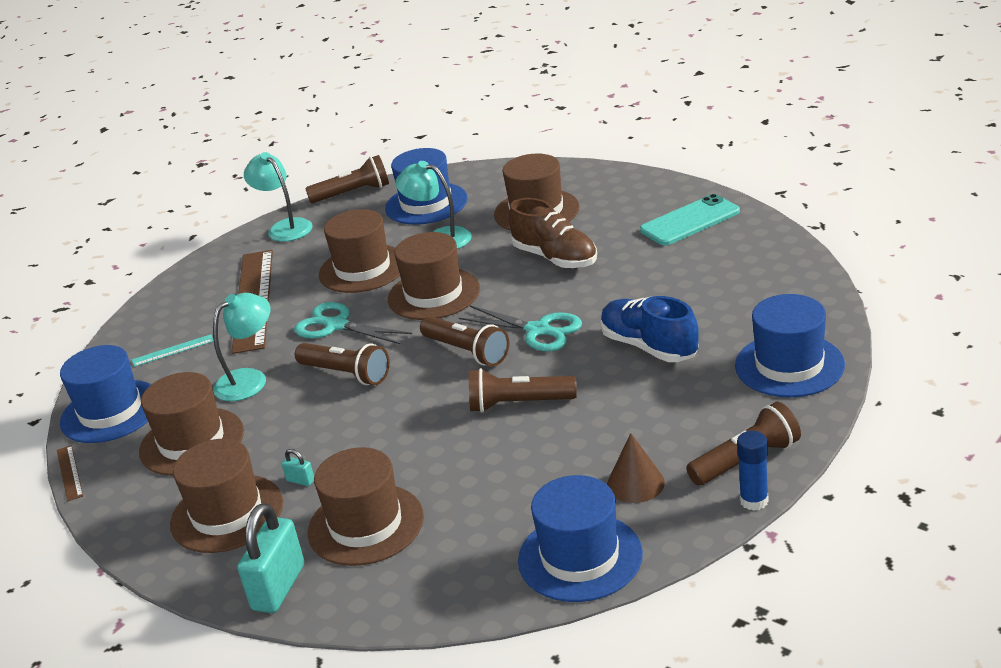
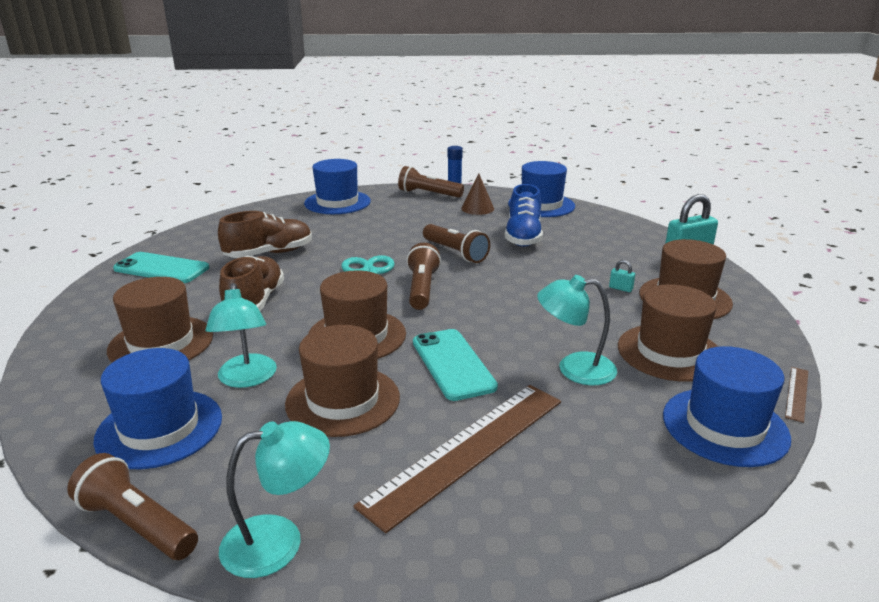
camera: 135 degrees left, 5 degrees down
turquoise ruler [132,334,214,367] -> none
turquoise lamp [244,152,313,242] -> turquoise lamp turned 120 degrees counterclockwise [219,421,330,578]
turquoise padlock [281,449,314,486] -> turquoise padlock turned 45 degrees counterclockwise [609,260,635,292]
turquoise scissors [294,302,412,344] -> turquoise phone [413,329,498,401]
brown flashlight [295,343,390,385] -> none
brown hat [308,447,424,566] -> none
blue shoe [600,296,699,362] -> blue shoe moved to [505,184,543,247]
none -> brown shoe [218,211,312,258]

